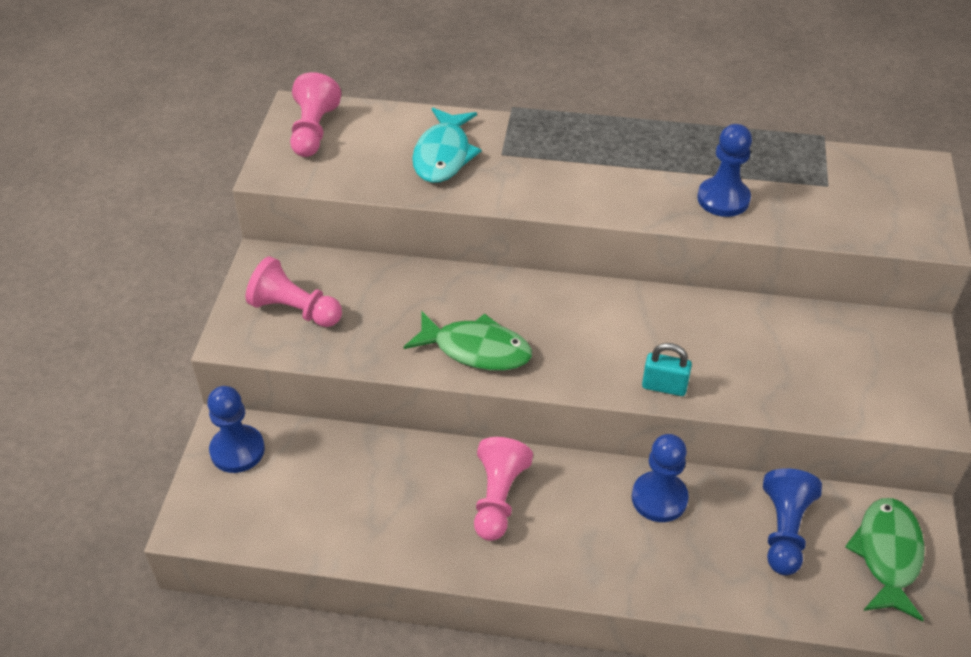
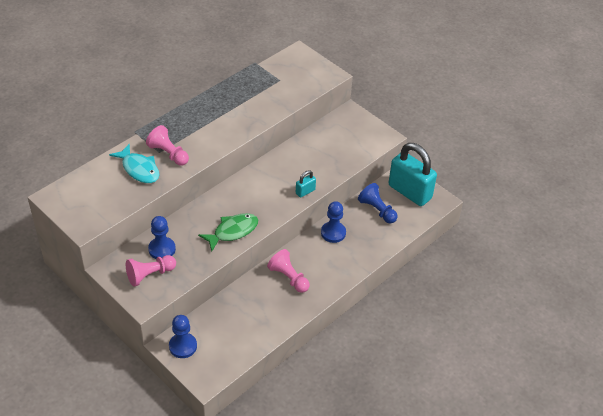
camera: 55 degrees left, 0 degrees up
pink pawn [290,72,342,157] -> pink pawn moved to [146,125,189,166]
blue pawn [698,124,752,217] -> blue pawn moved to [148,216,176,259]
green fish [845,498,925,622] -> turquoise padlock [389,143,437,206]

